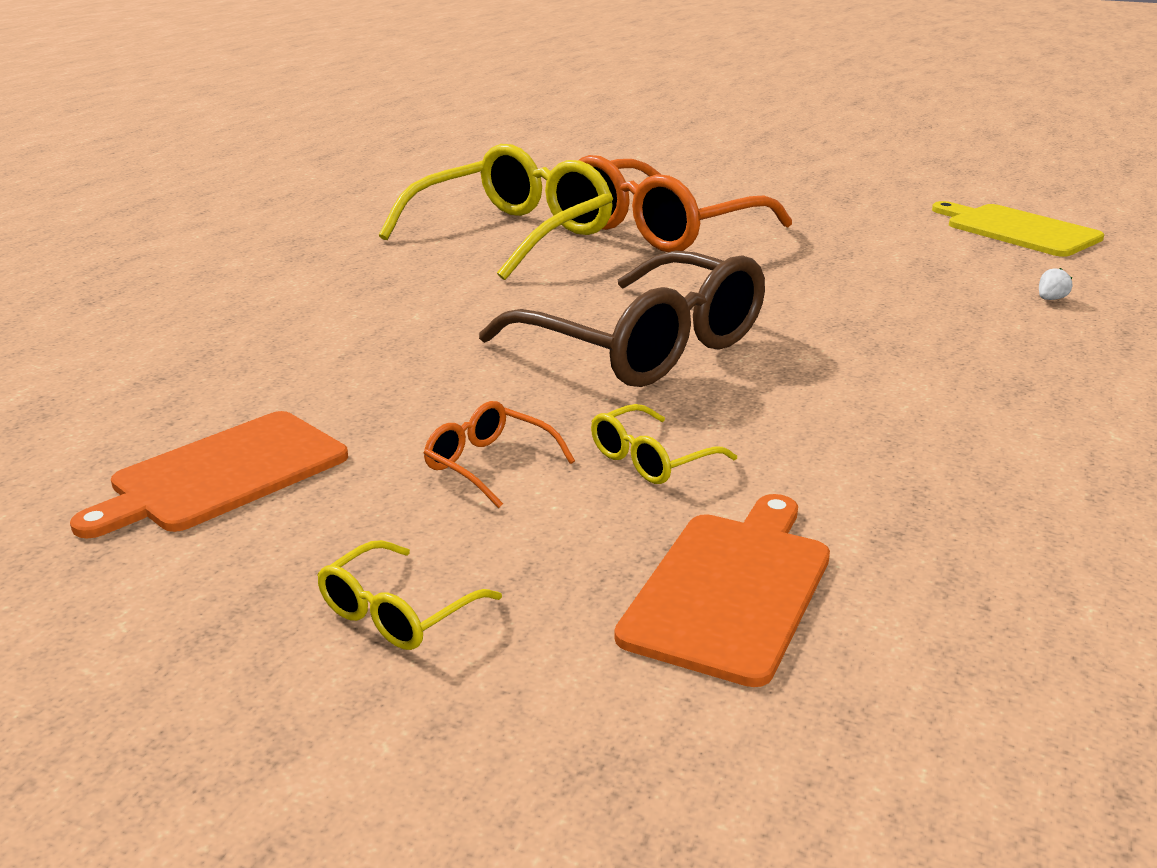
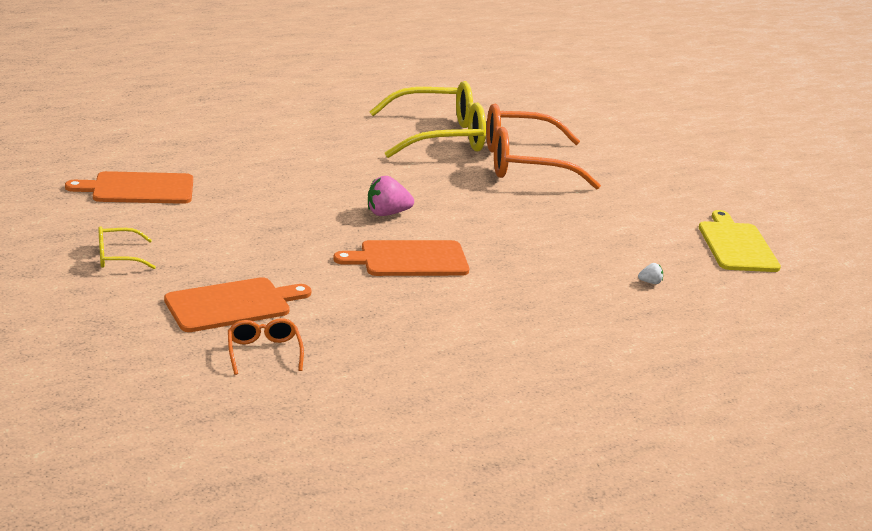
camera: 35 degrees right, 0 degrees up
orange glasses [424,401,575,508] -> orange glasses moved to [228,318,304,375]
brown glasses [479,250,765,387] -> pink strawberry [368,176,414,216]
yellow glasses [591,404,737,484] -> none
none -> orange cutting board [333,240,469,276]

